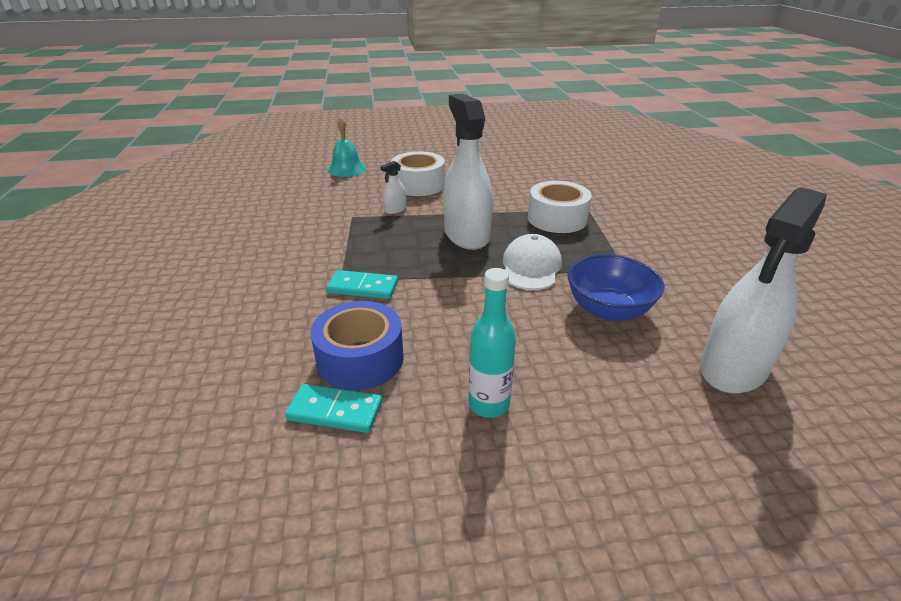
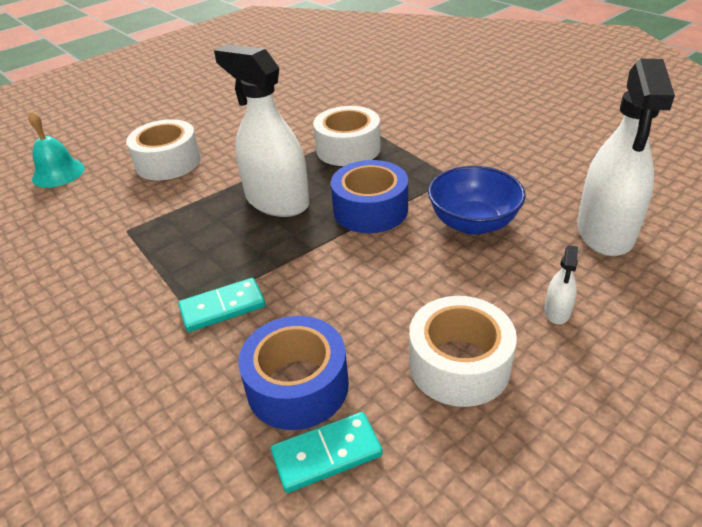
camera: 30 degrees left, 5 degrees up
white spray bottle [380,161,407,214] -> white spray bottle moved to [544,245,578,324]
turquoise bottle [469,268,516,418] -> white tape [409,296,517,407]
white cap [503,234,562,290] -> blue tape [331,160,408,233]

